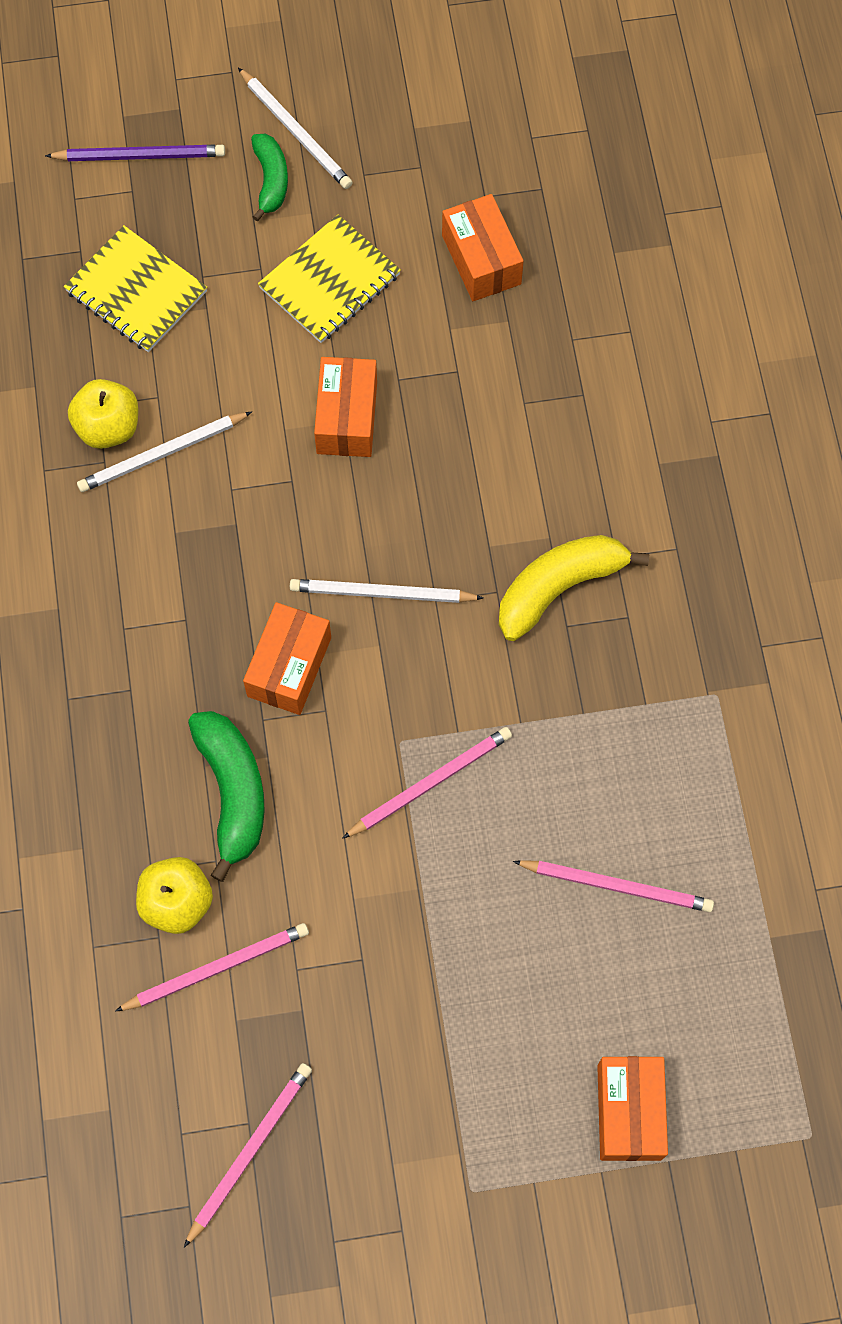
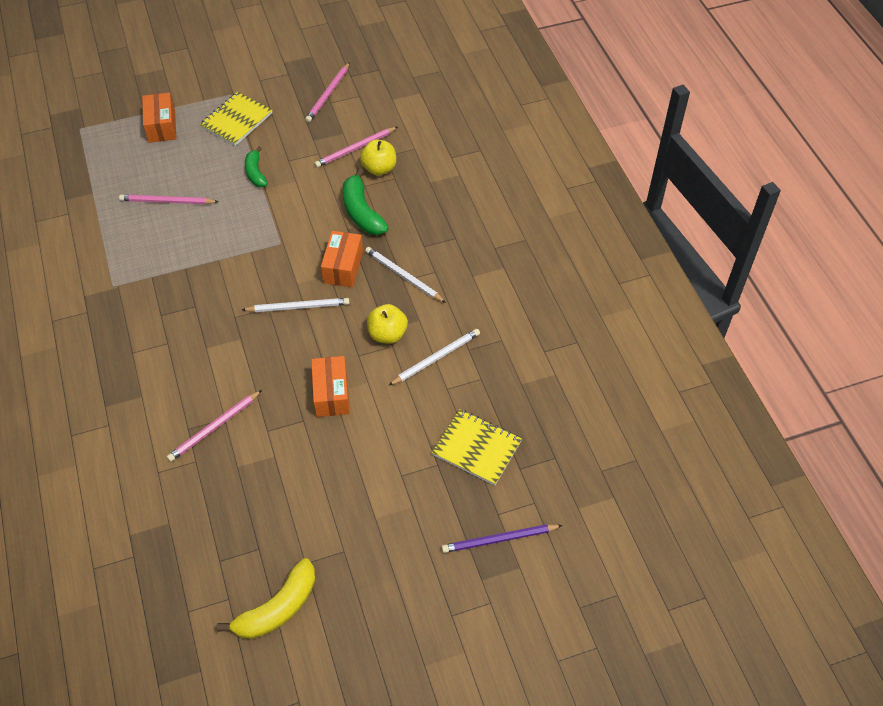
camera: 170 degrees right, 15 degrees down
yellow apple [68,379,138,449] -> yellow apple moved to [367,304,408,344]
white pencil [238,68,353,189] -> white pencil moved to [365,247,446,303]
green banana [251,134,288,222] -> green banana moved to [245,146,268,187]
yellow notebook [258,215,401,343] -> yellow notebook moved to [200,92,272,146]
pink pencil [342,727,512,839] -> pink pencil moved to [167,390,262,462]
orange box [442,194,524,301] -> none
yellow banana [499,535,649,641] -> yellow banana moved to [217,558,315,639]

